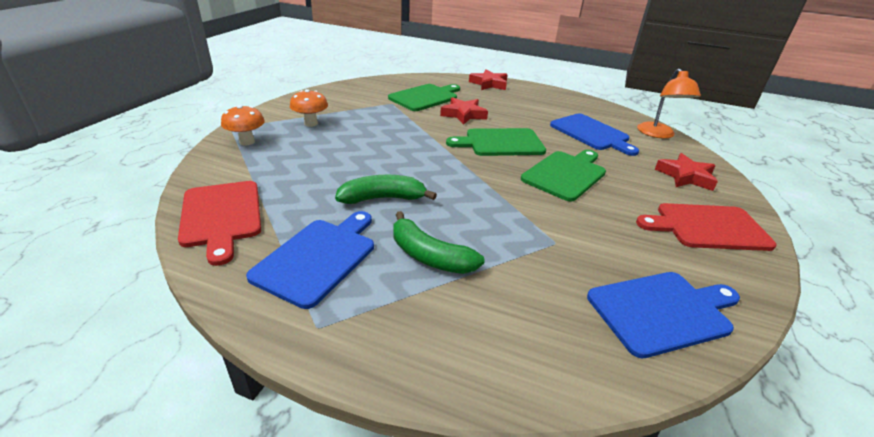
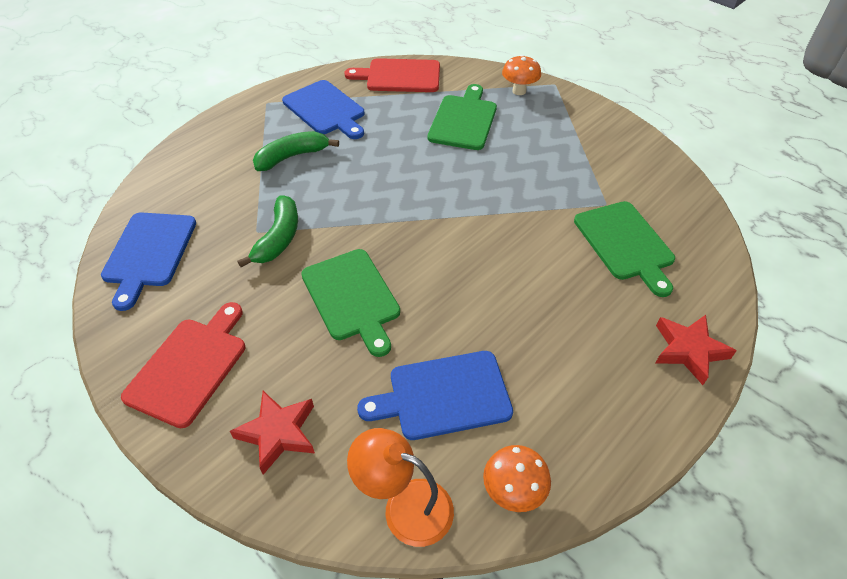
camera: 115 degrees right, 15 degrees up
orange mushroom [290,89,328,127] -> orange mushroom moved to [483,445,551,512]
green banana [335,175,437,204] -> green banana moved to [238,195,298,267]
red star [440,97,488,125] -> none
green cutting board [446,128,546,156] -> green cutting board moved to [428,84,497,150]

